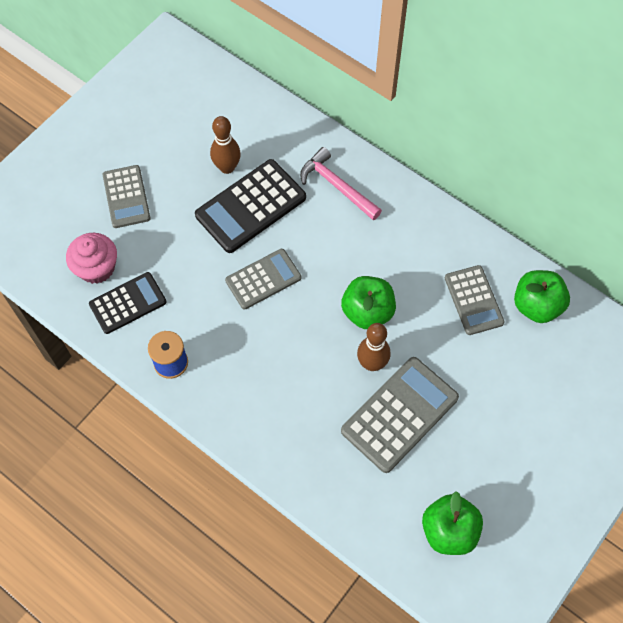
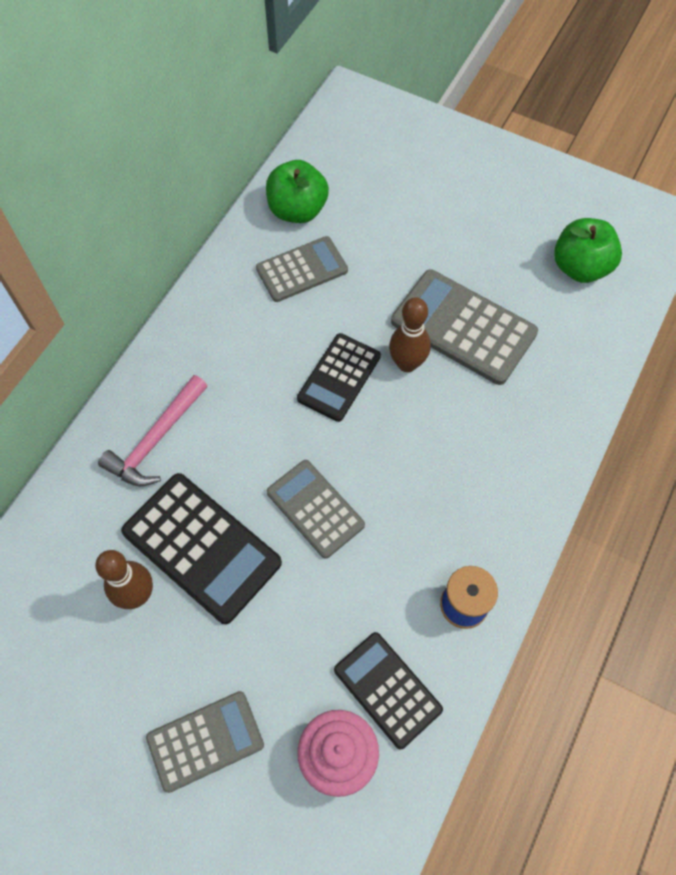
camera: 100 degrees left, 0 degrees up
green apple [341,276,396,329] -> black calculator [297,333,381,422]

